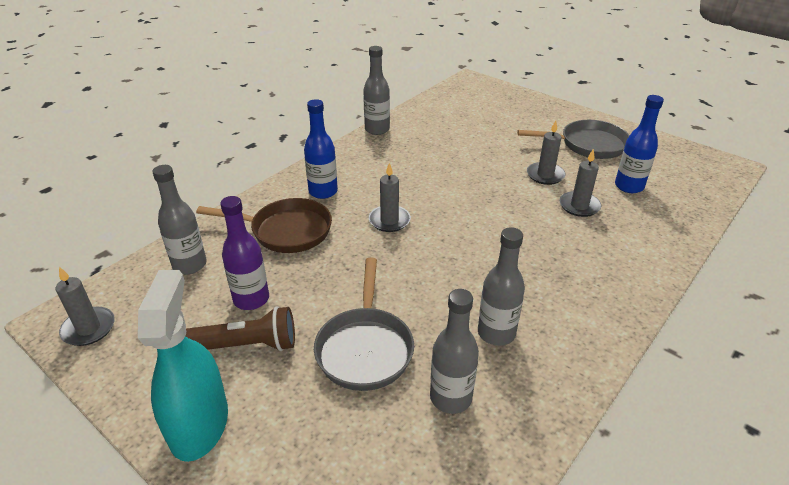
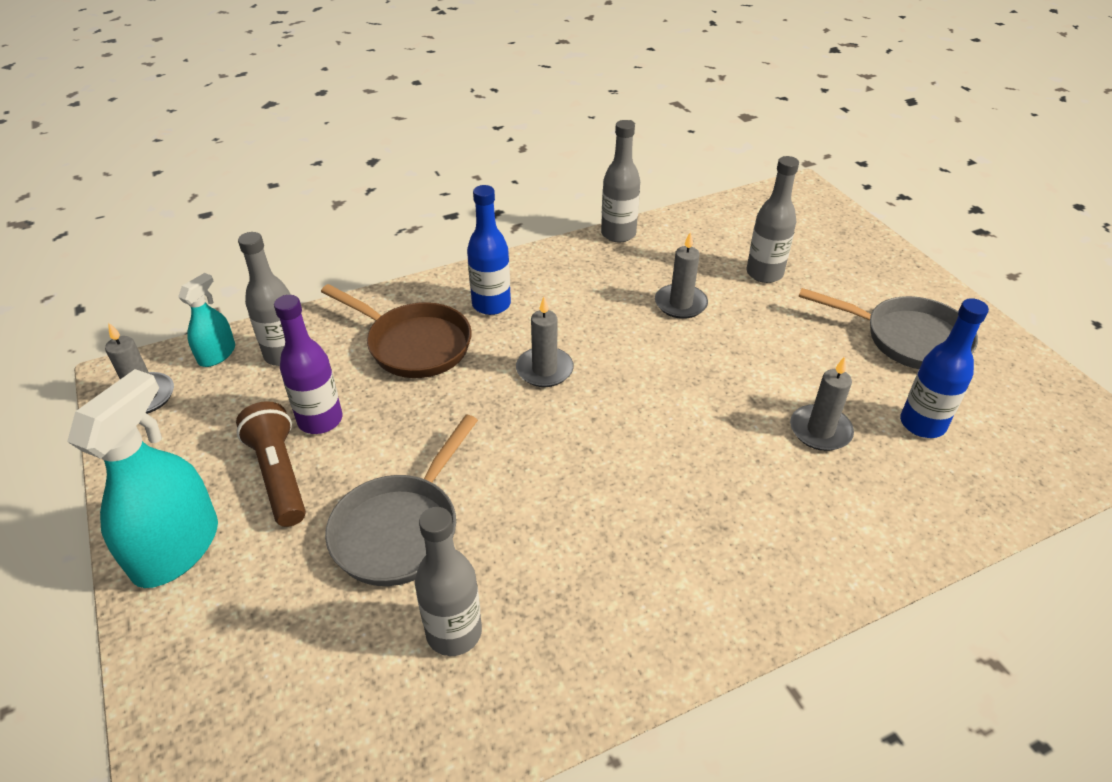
camera: 25 degrees right, 5 degrees up
brown flashlight [185,306,295,351] -> brown flashlight turned 135 degrees counterclockwise [236,401,306,527]
grey bottle [478,227,525,346] -> grey bottle moved to [746,156,799,283]
grey candle [527,121,565,185] -> grey candle moved to [655,231,708,319]
none -> turquoise spray bottle [178,273,235,367]

